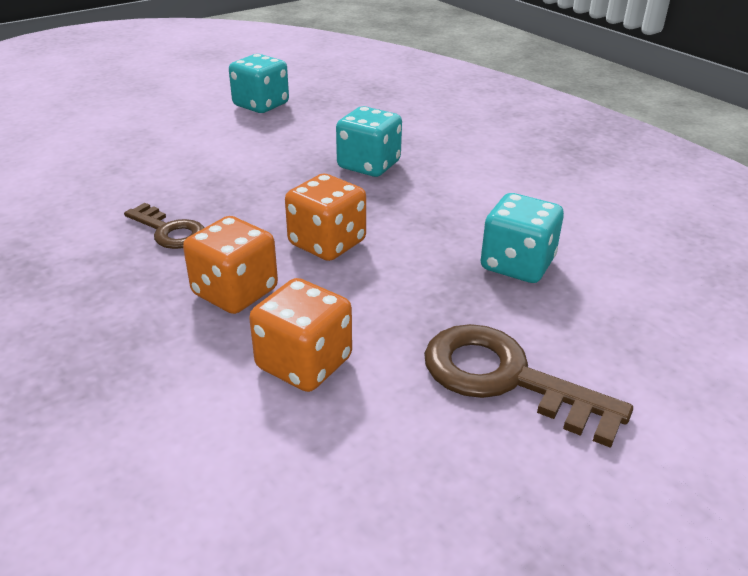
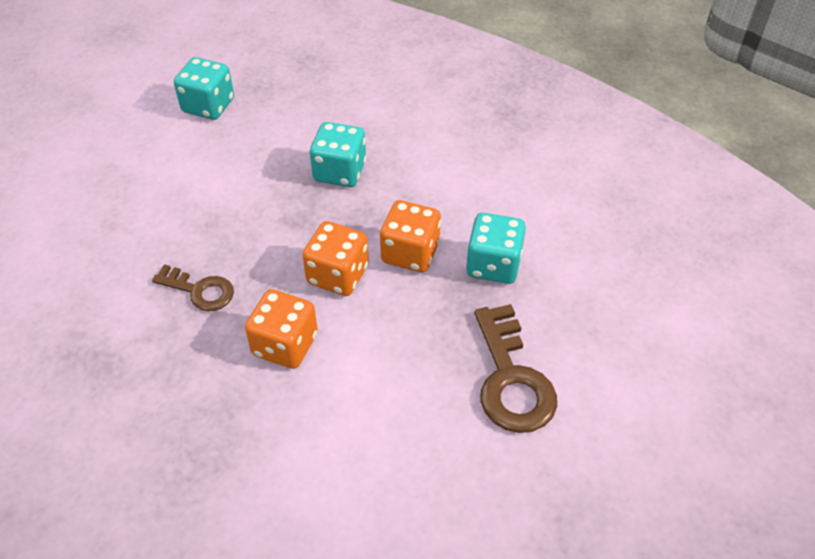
camera: 15 degrees left, 15 degrees up
orange dice [249,278,352,392] -> orange dice moved to [380,200,441,272]
brown key [424,324,633,448] -> brown key turned 120 degrees counterclockwise [474,304,557,433]

